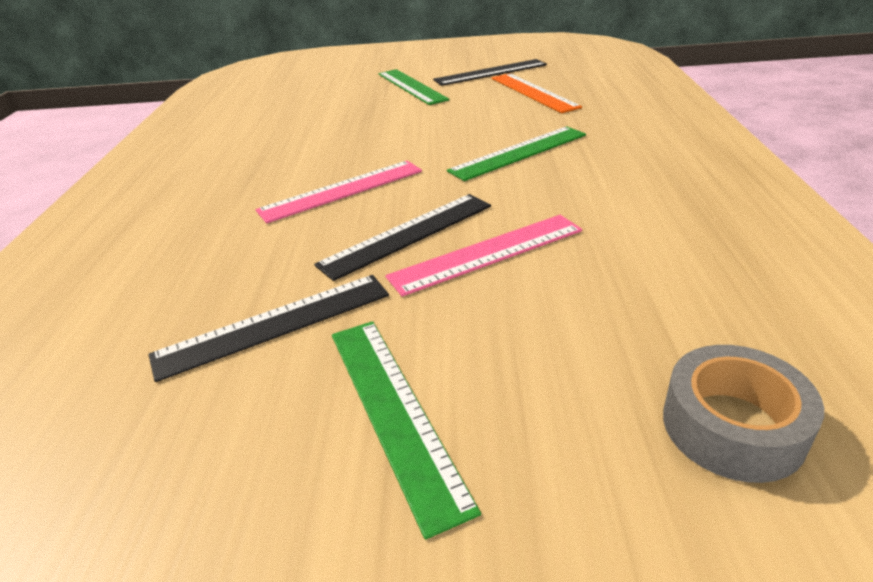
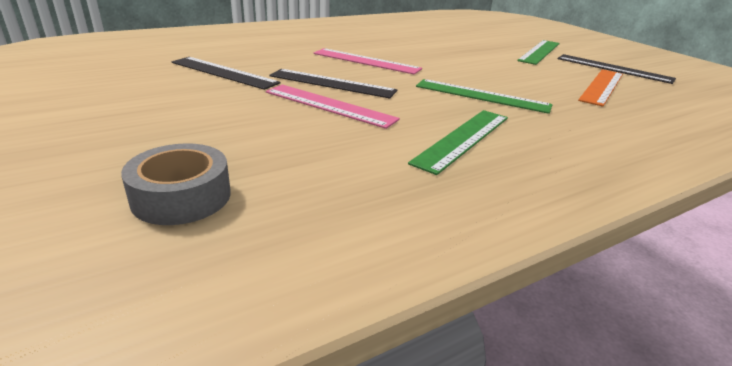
camera: 55 degrees right, 5 degrees down
green ruler [332,321,481,539] -> green ruler moved to [408,110,508,175]

